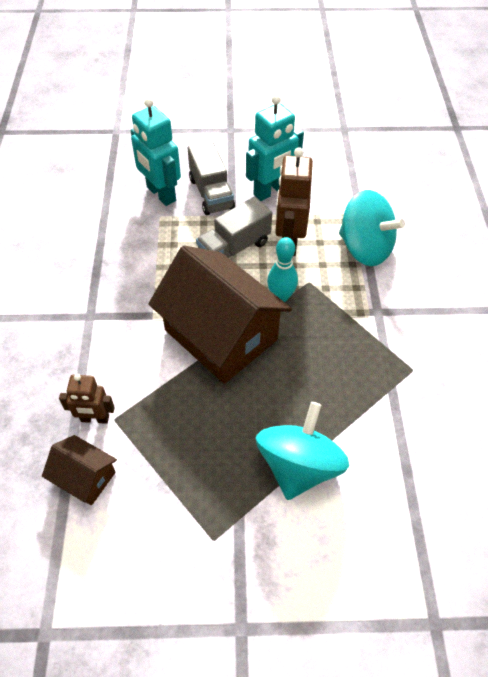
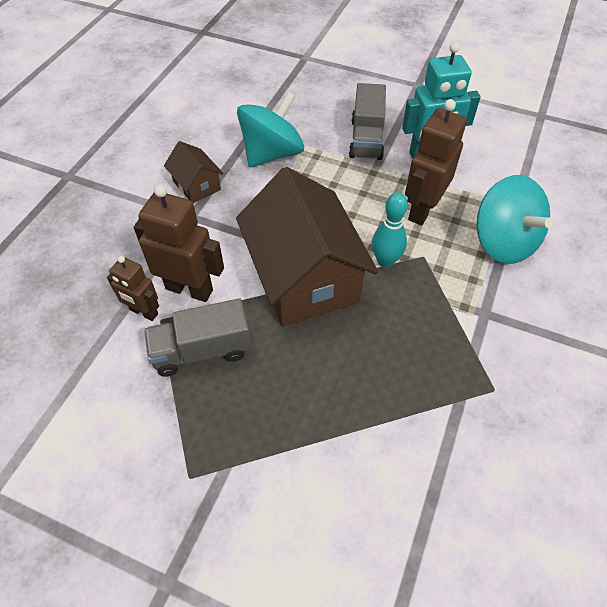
camera: 25 degrees right, 0 degrees up
brown house [42,435,117,505] -> brown house moved to [164,141,223,203]
turquoise robot [131,98,181,206] -> none
grey truck [196,197,272,258] -> grey truck moved to [144,299,251,377]
turquoise spinning top [256,402,349,500] -> turquoise spinning top moved to [237,91,304,167]
none -> brown robot [134,184,224,302]

